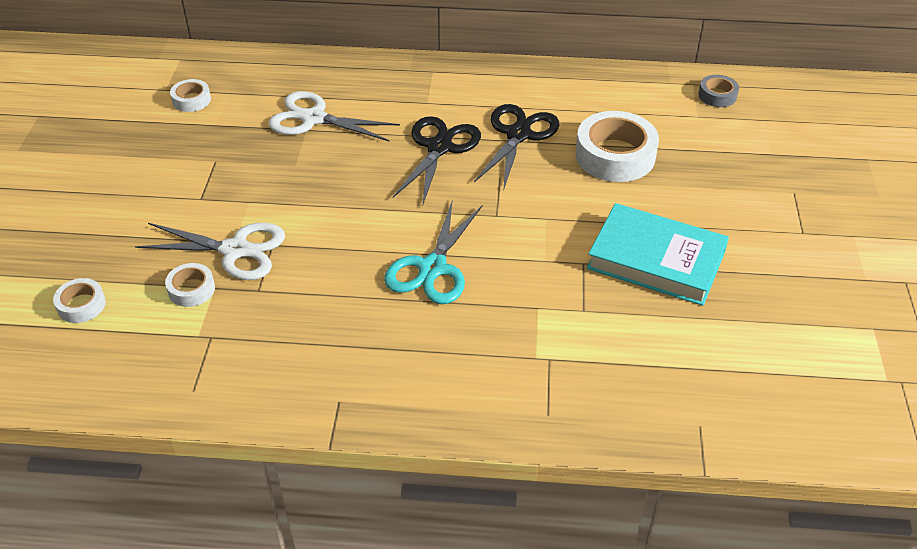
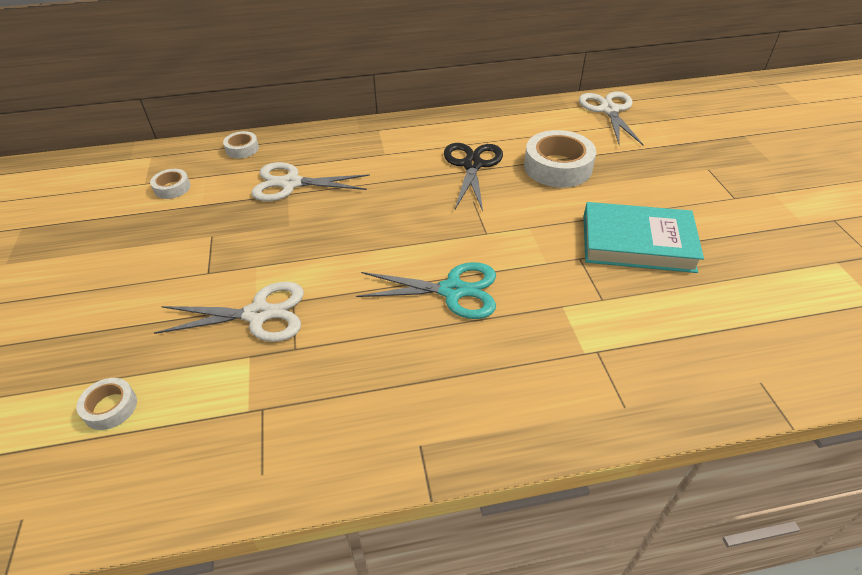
camera: 15 degrees left, 0 degrees up
white tape [165,263,215,307] -> white tape moved to [223,131,259,158]
turquoise scissors [384,199,483,304] -> turquoise scissors turned 90 degrees counterclockwise [356,262,496,319]
black scissors [393,116,481,206] -> none
grey tape [698,75,739,107] -> white scissors [579,91,643,145]

